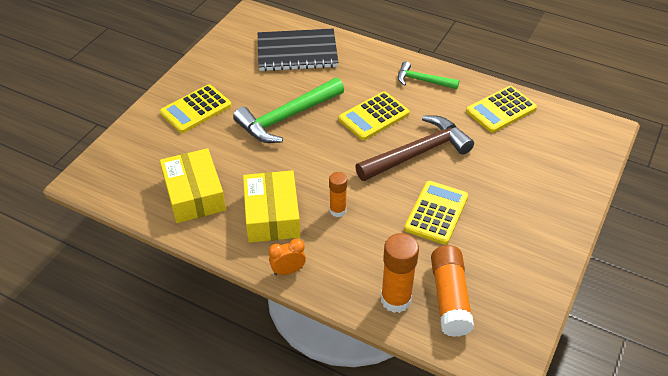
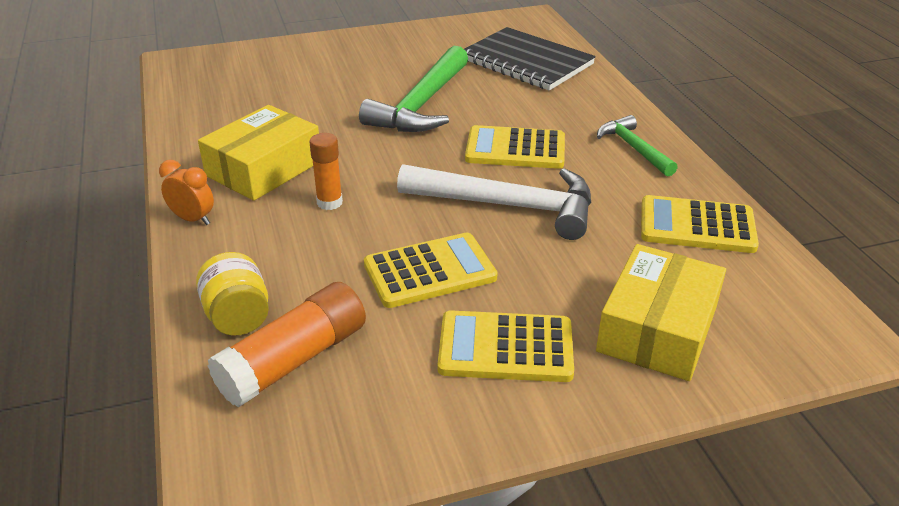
camera: 45 degrees right, 10 degrees down
yellow calculator [160,84,232,133] -> yellow calculator moved to [438,310,574,382]
yellow box [160,148,226,223] -> yellow box moved to [596,244,726,381]
green hammer [233,78,344,143] -> green hammer turned 75 degrees counterclockwise [359,46,468,132]
brown hammer [355,115,474,181] -> white hammer [397,164,591,240]
orange glue stick [381,233,419,313] -> yellow jar [196,252,269,336]

